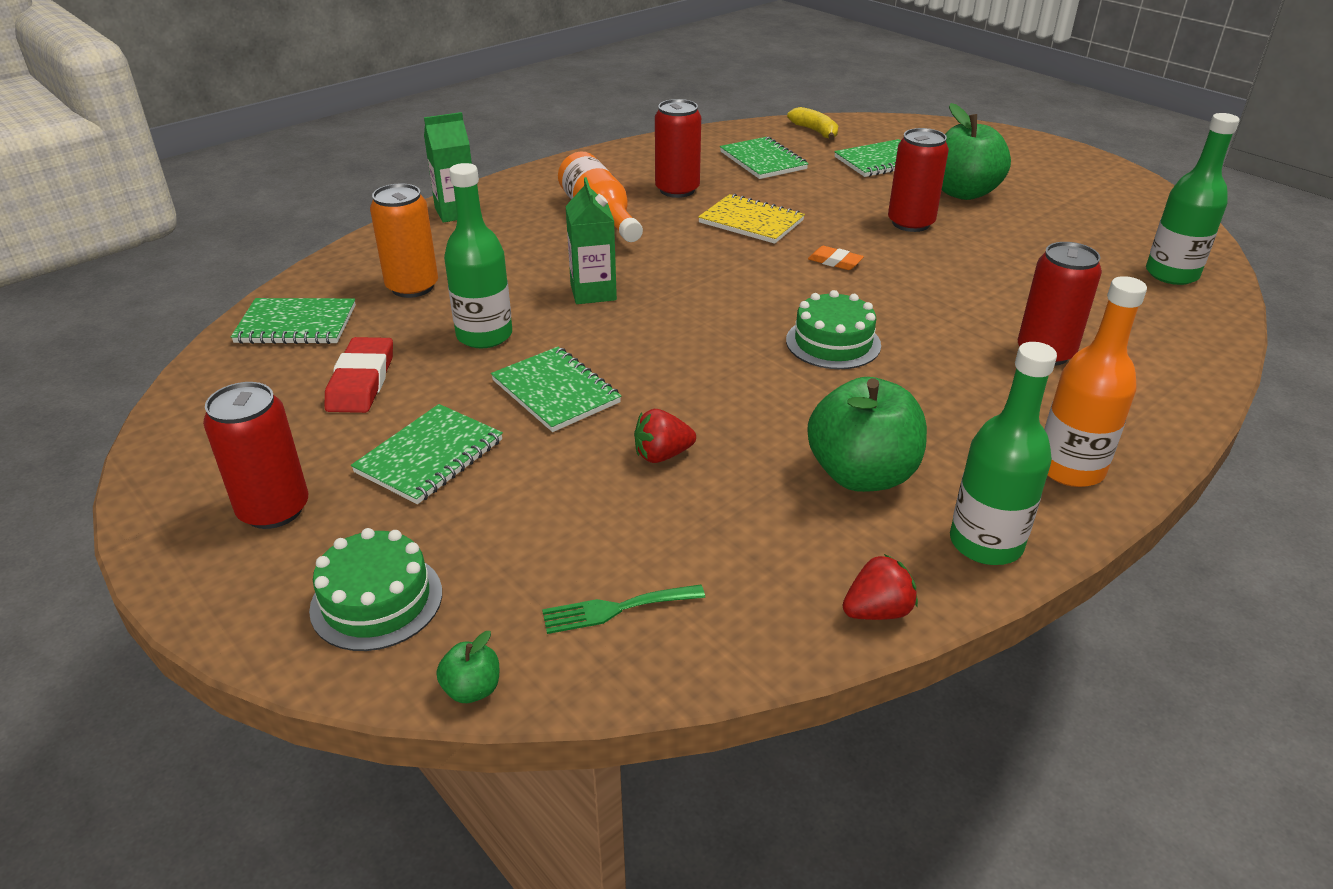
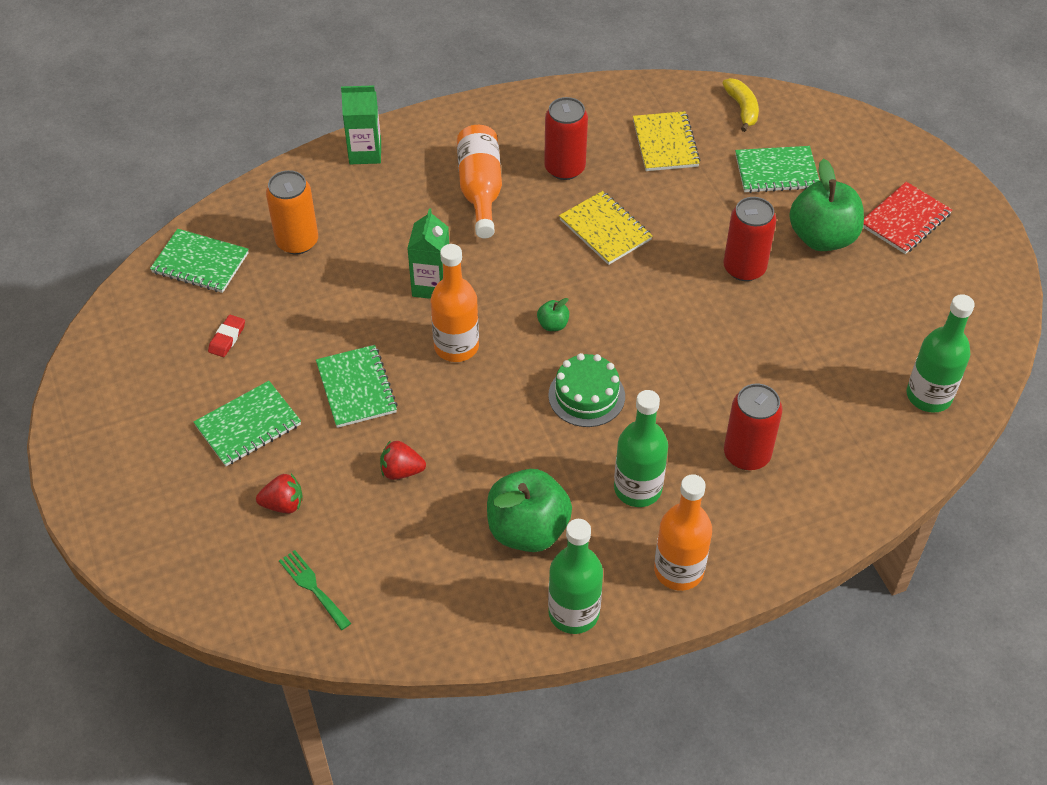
camera: 20 degrees right, 15 degrees up
red can [203,382,308,529] -> none
green cake [309,528,442,651] -> none
red eraser [324,337,393,413] -> red eraser [208,315,245,357], size x0.58
green apple [437,631,499,703] -> green apple moved to [537,298,569,331]
green bottle [444,163,512,349] -> green bottle moved to [614,390,668,507]
green fork [542,584,705,634] -> green fork turned 45 degrees clockwise [279,550,351,630]
green notebook [720,137,808,179] -> yellow notebook [633,111,700,171]
orange eraser [808,246,864,270] -> none
red strawberry [843,554,918,620] -> red strawberry moved to [256,474,303,513]
none -> orange bottle [431,244,479,362]
none -> red notebook [863,182,952,254]

